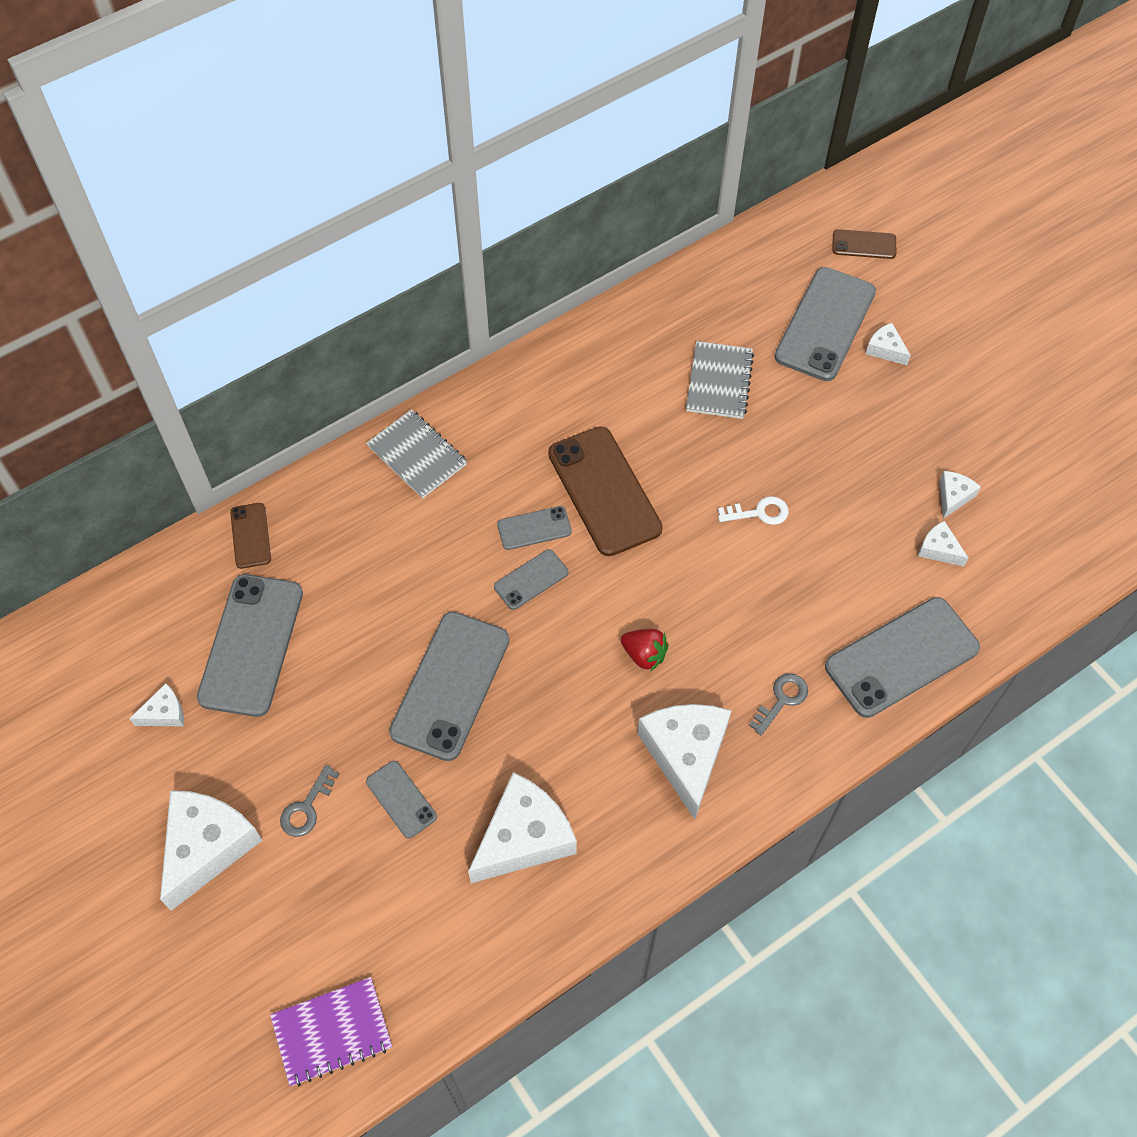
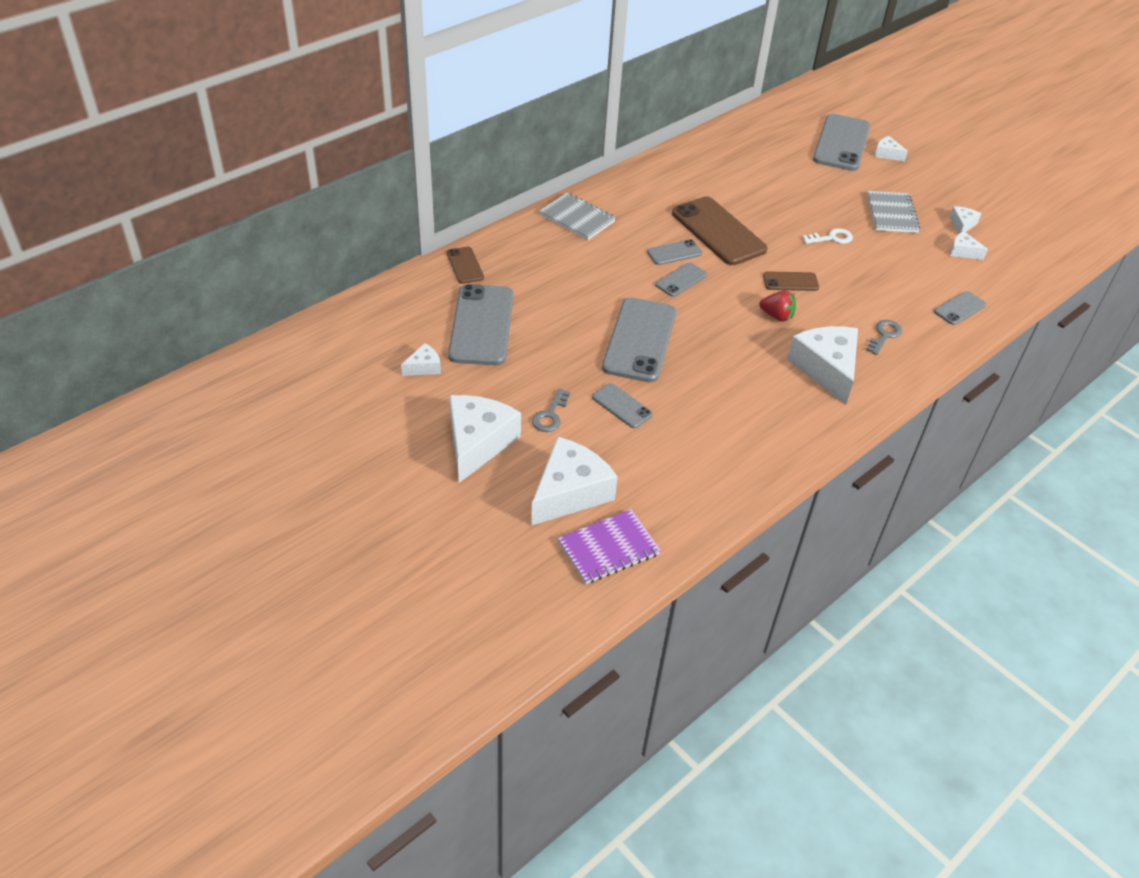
camera: 10 degrees left, 15 degrees down
white cheese [468,772,577,883] -> white cheese moved to [531,436,618,526]
grey notebook [686,341,754,419] -> grey notebook moved to [867,191,920,233]
grey phone [825,597,980,718] -> grey phone [934,291,986,325], size x0.50
brown phone [833,229,896,259] -> brown phone moved to [763,271,819,291]

